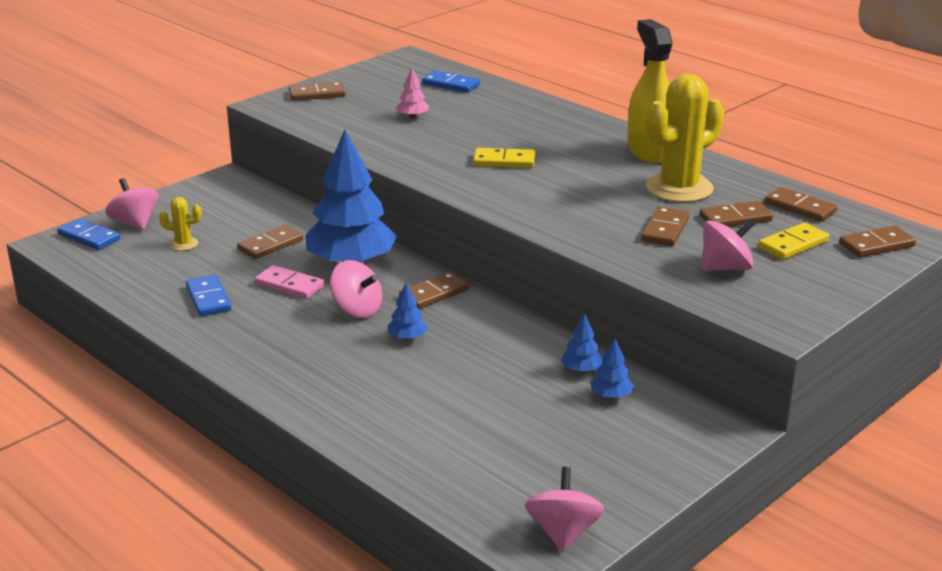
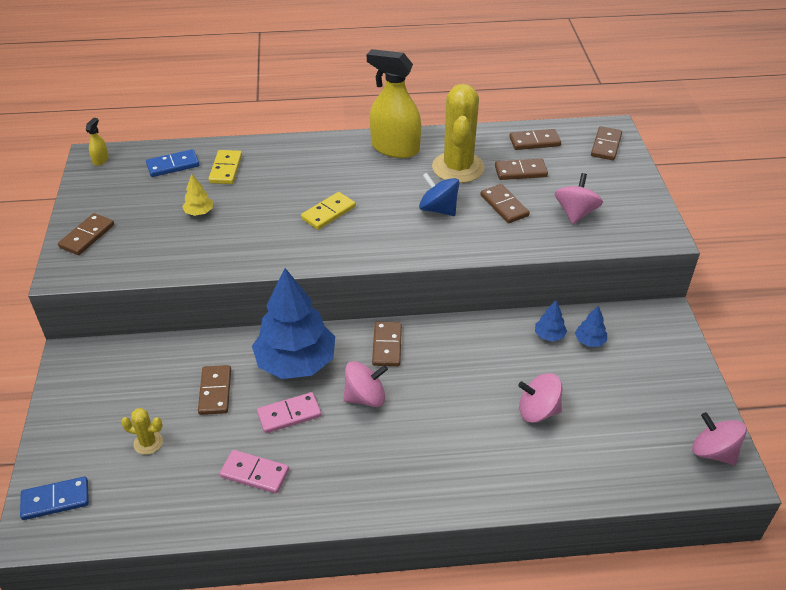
camera: 50 degrees left, 15 degrees up
pink spinning top [106,178,158,230] -> pink spinning top moved to [518,373,562,423]
yellow cactus [159,197,201,251] -> yellow cactus turned 60 degrees clockwise [121,408,163,455]
blue domino [186,275,231,316] -> pink domino [220,450,289,494]
blue tree [388,283,428,340] -> none
pink tree [396,68,429,118] -> yellow tree [182,174,213,216]
brown domino [699,201,773,227] -> brown domino turned 60 degrees clockwise [495,159,548,180]
yellow domino [758,223,829,260] -> yellow domino moved to [208,150,242,184]
none -> yellow spray bottle [86,118,109,166]
none -> blue spinning top [419,173,459,216]

